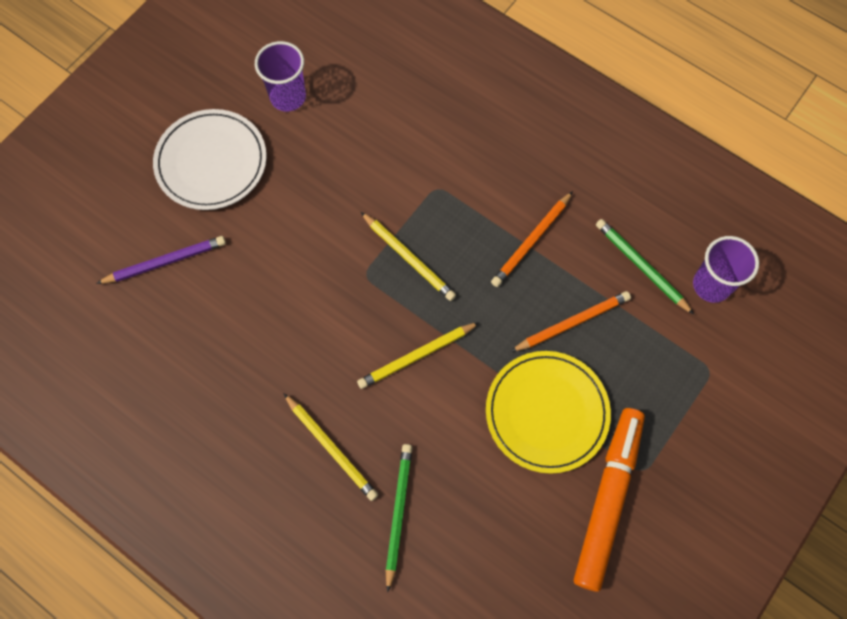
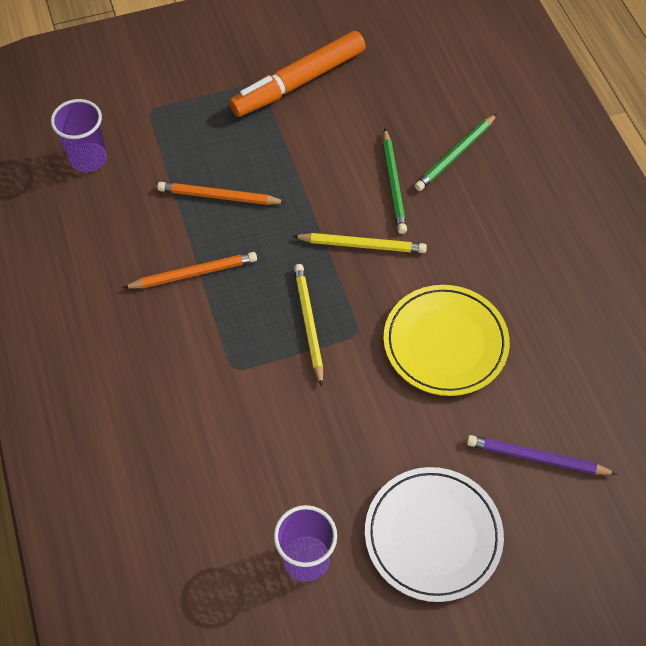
camera: 145 degrees left, 10 degrees down
yellow pencil [283,393,378,501] -> none
yellow plate [486,351,611,474] -> yellow plate moved to [383,285,510,396]
green pencil [596,219,694,315] -> green pencil moved to [383,128,407,234]

